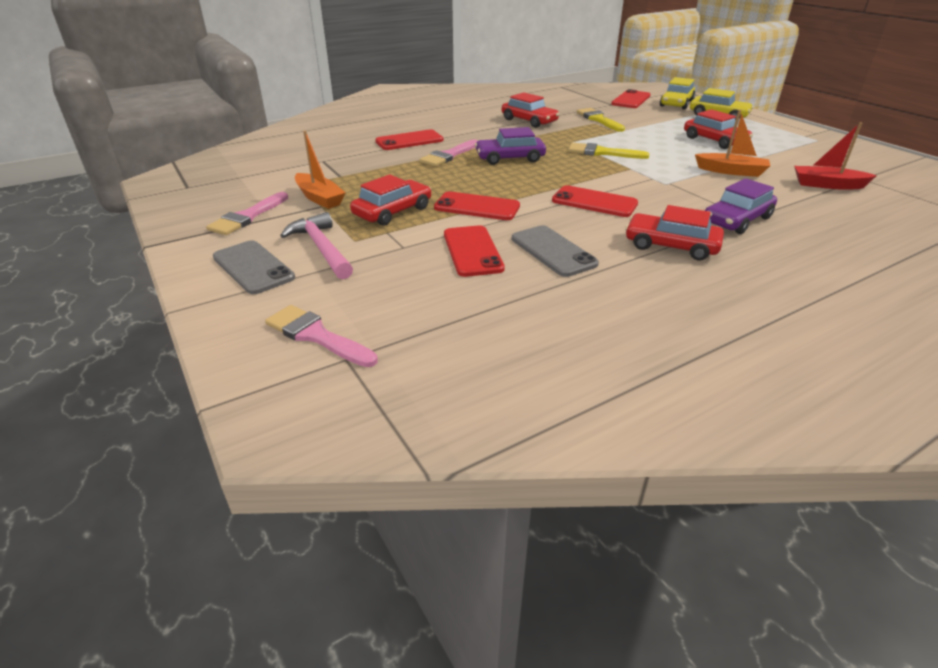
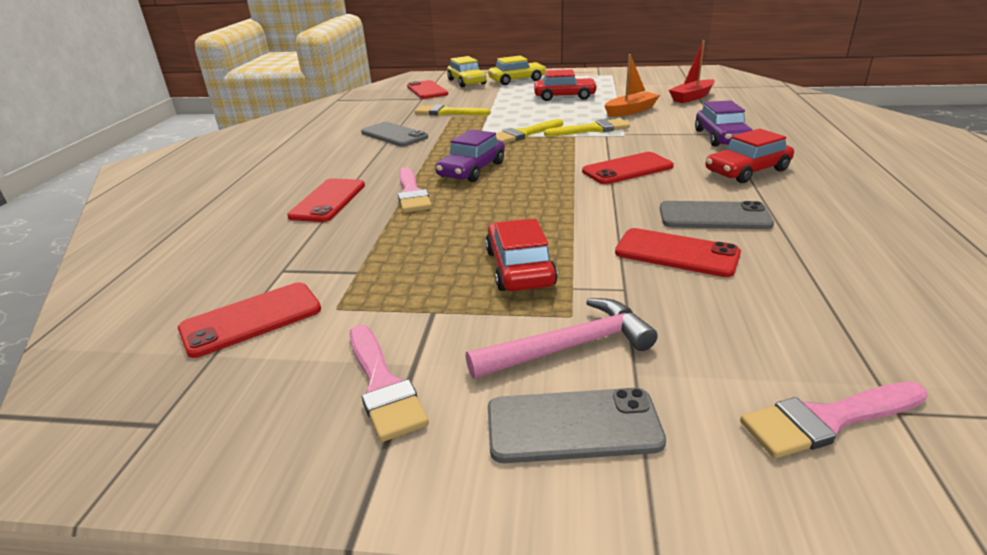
camera: 50 degrees left, 5 degrees down
pink hammer [280,212,353,279] -> pink hammer turned 150 degrees clockwise [466,298,658,379]
orange boat [295,131,345,209] -> none
red phone [434,191,520,220] -> red phone moved to [178,282,321,358]
red car [502,92,559,128] -> grey phone [361,122,428,147]
none -> yellow brush [544,118,630,137]

